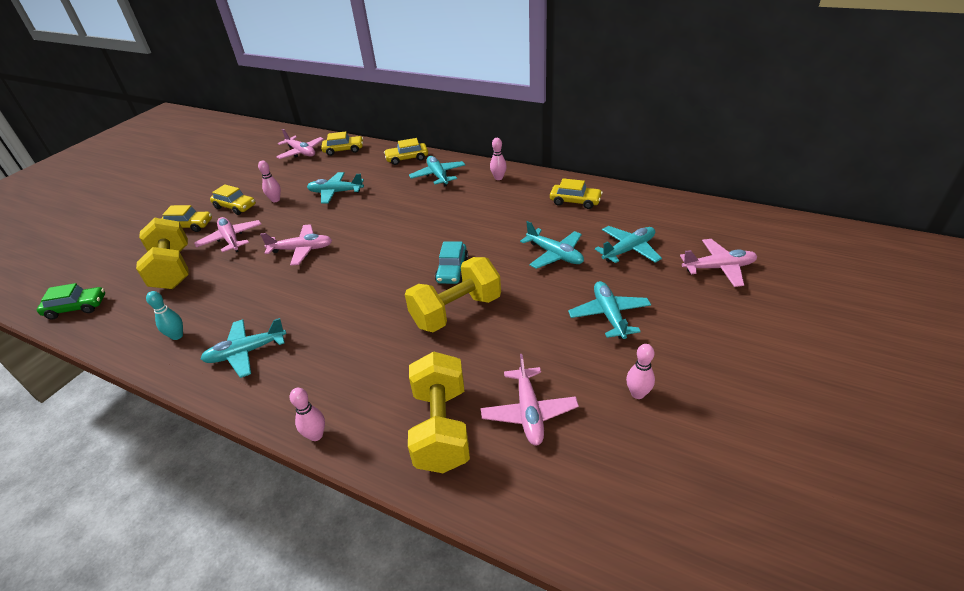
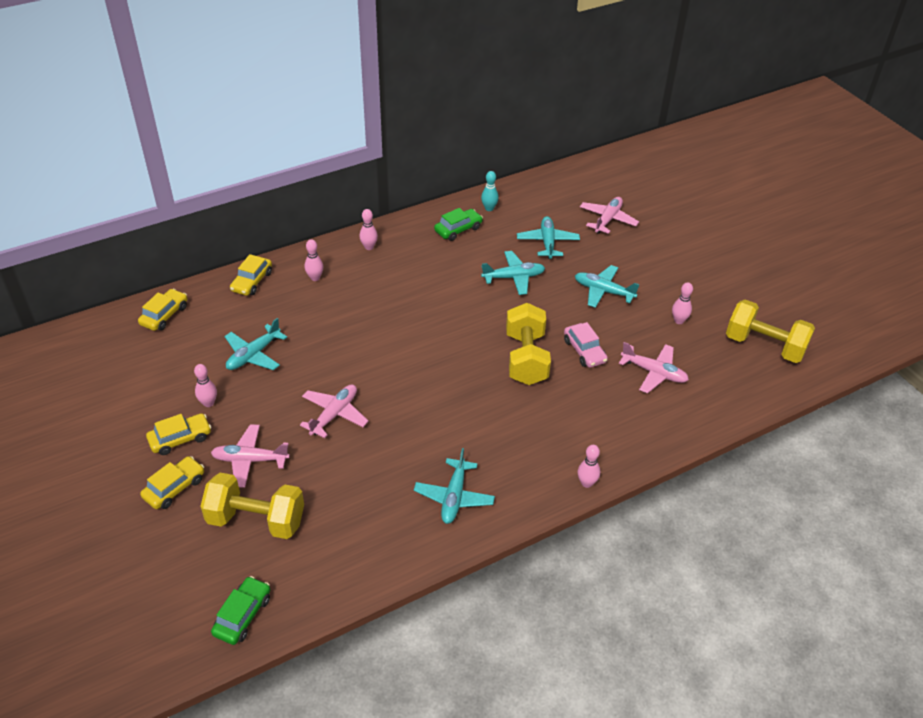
camera: 60 degrees left, 5 degrees up
turquoise bowling pin [146,291,183,340] -> turquoise bowling pin moved to [481,171,499,211]
pink plane [276,129,324,159] -> none
yellow dumbbell [408,351,470,473] -> yellow dumbbell moved to [726,299,815,363]
turquoise plane [409,156,465,187] -> pink bowling pin [305,239,323,281]
turquoise car [435,241,468,284] -> none
yellow car [550,178,603,209] -> green car [434,208,483,241]
none -> pink car [564,322,608,368]

